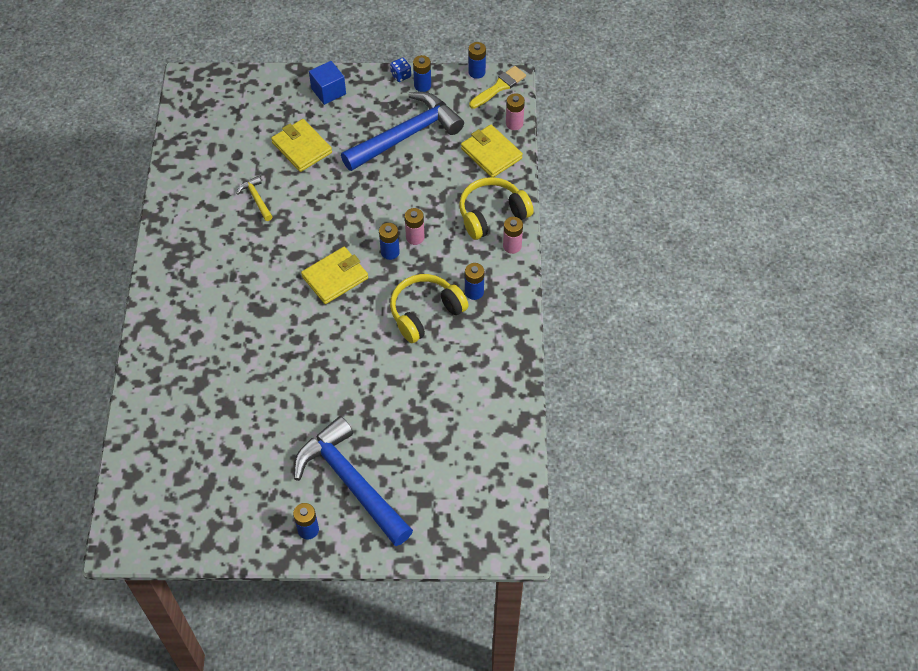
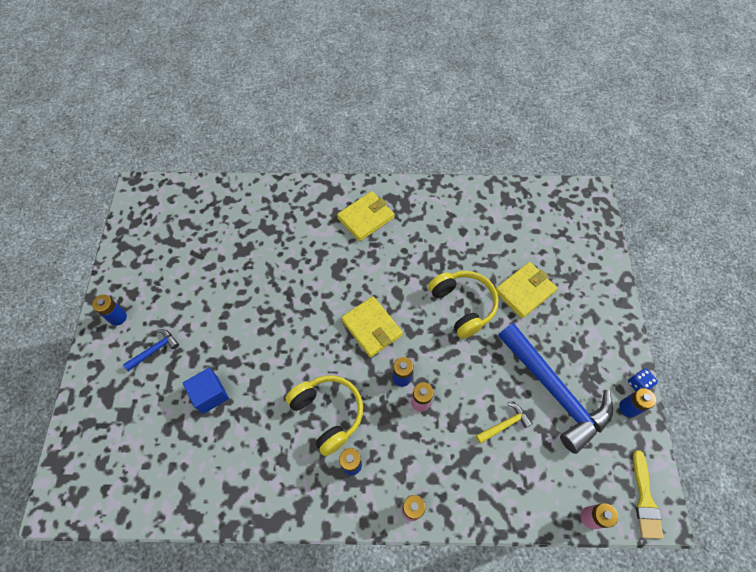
camera: 90 degrees right, 5 degrees up
yellow hammer [236,176,273,221] -> yellow hammer moved to [476,402,533,444]
blue hammer [294,416,413,546] -> blue hammer [123,329,179,371], size x0.42
blue cube [309,61,346,105] -> blue cube moved to [183,368,229,414]
yellow headphones [459,177,534,240] -> yellow headphones moved to [428,271,499,339]
yellow wallet [461,125,523,177] -> yellow wallet moved to [337,191,395,241]
blue battery [468,42,486,79] -> none
yellow brush [469,66,526,109] -> yellow brush turned 45 degrees clockwise [633,450,664,539]

